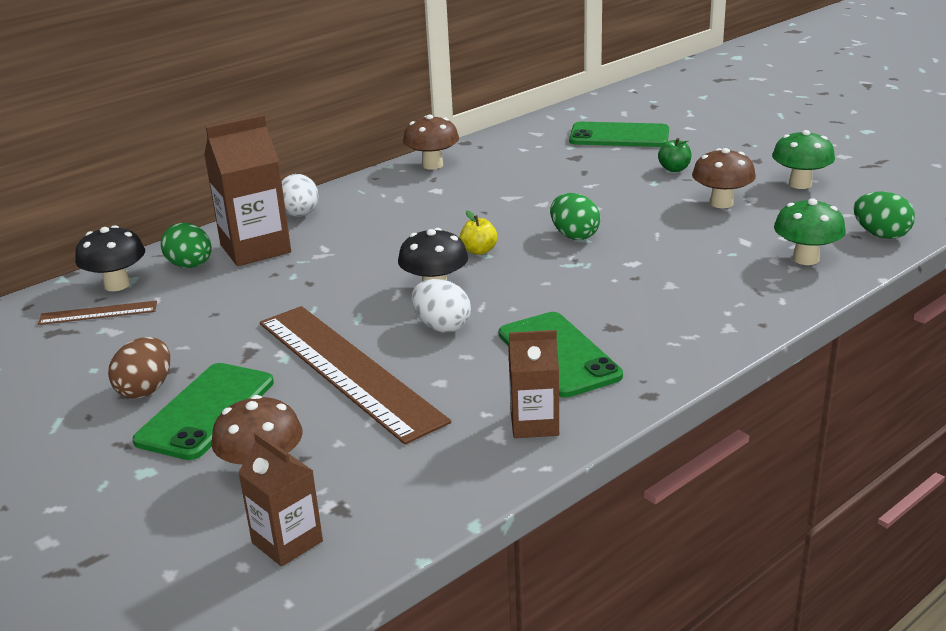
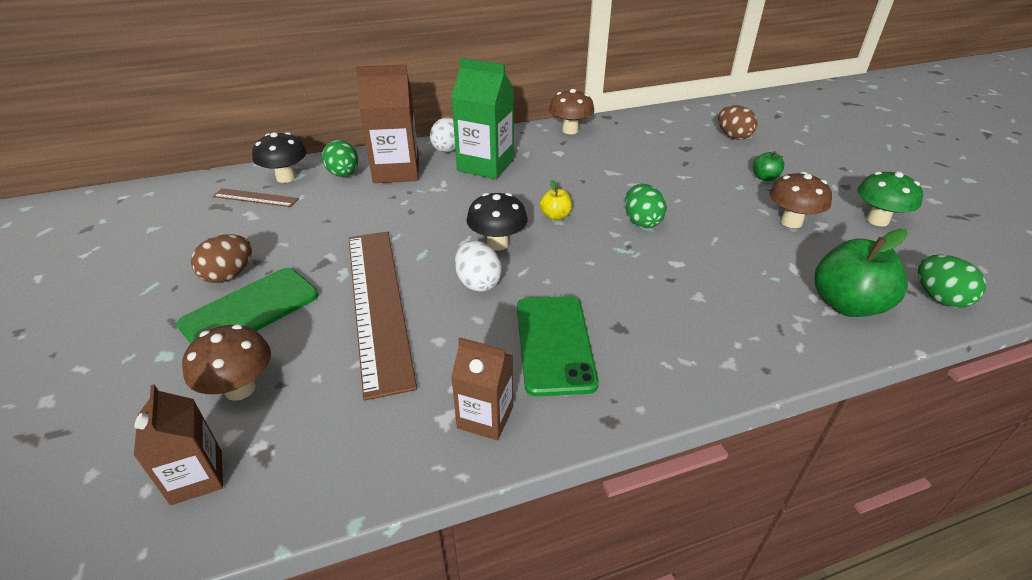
camera: 20 degrees right, 10 degrees up
green phone [569,122,669,147] -> brown egg [718,105,758,140]
green mushroom [774,198,846,265] -> green apple [815,229,908,317]
none -> green carton [451,58,514,179]

